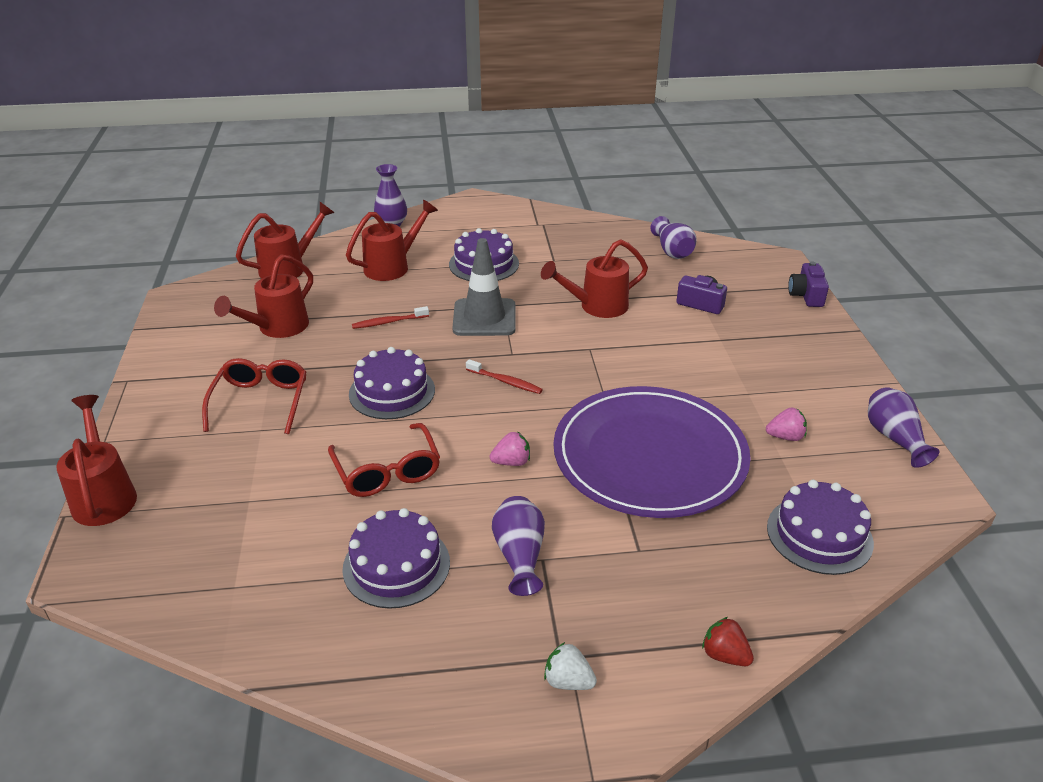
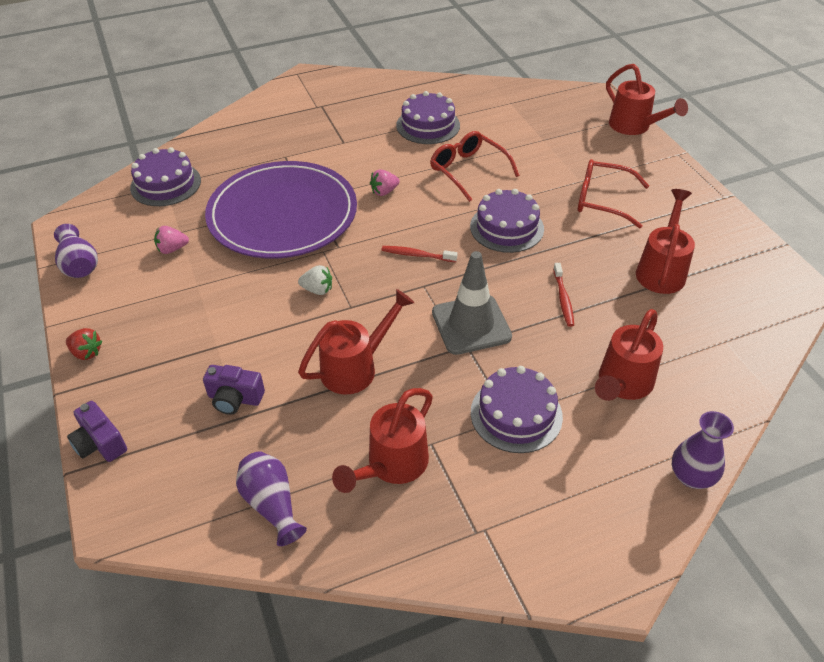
camera: 165 degrees right, 10 degrees up
red glasses [202,358,307,434] -> red glasses turned 120 degrees clockwise [578,159,649,228]
red watering can [236,202,335,279] -> red watering can moved to [332,388,433,493]
red toothbrush [352,306,429,329] -> red toothbrush turned 120 degrees clockwise [553,263,574,327]
purple vase [492,496,545,596] -> none
white strawberry [544,642,597,690] -> white strawberry moved to [298,265,332,295]
red strawberry [702,617,754,666] -> red strawberry moved to [66,328,103,360]
purple camera [788,261,829,307] -> purple camera turned 150 degrees clockwise [67,401,127,462]

